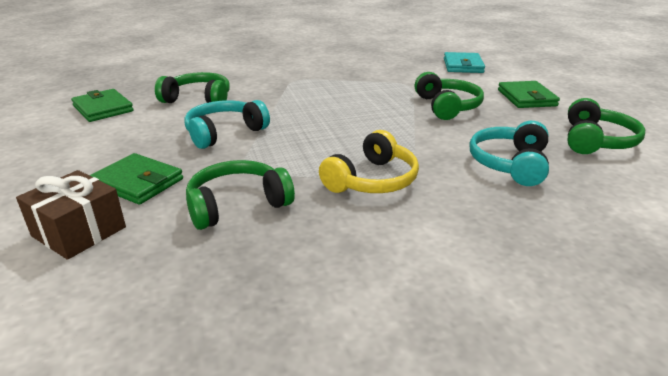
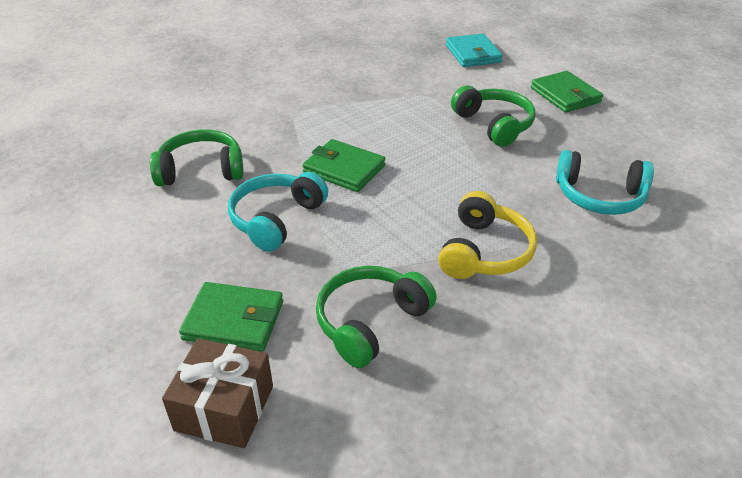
camera: 20 degrees left, 10 degrees up
green wallet [71,89,134,122] -> green wallet moved to [302,139,385,192]
turquoise headphones [470,121,549,186] -> turquoise headphones turned 75 degrees counterclockwise [556,150,654,215]
green headphones [567,98,645,154] -> none

